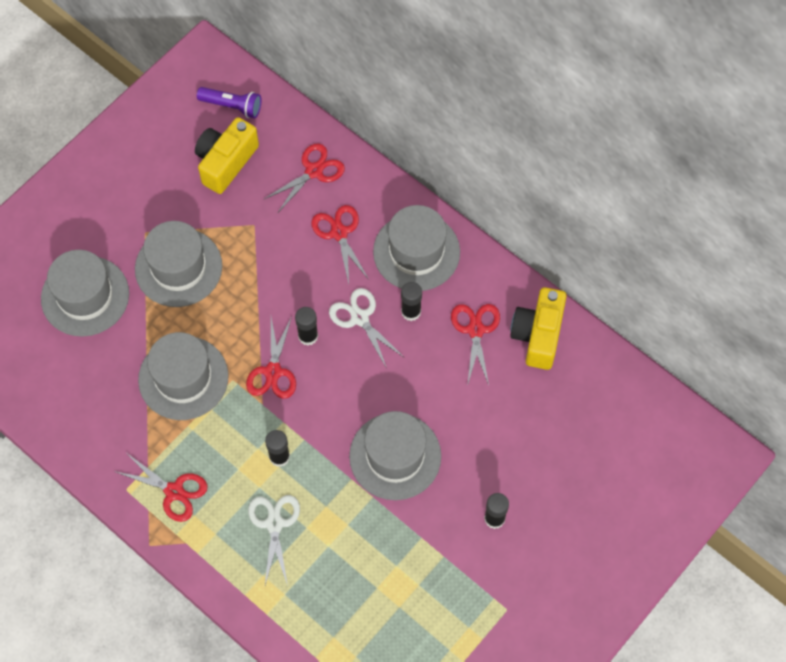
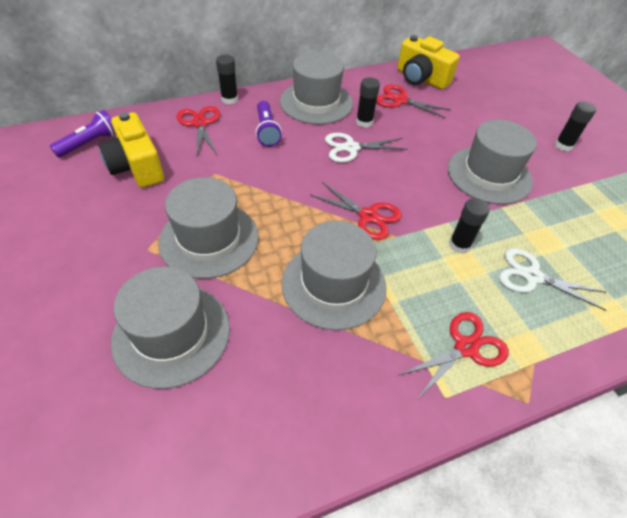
camera: 65 degrees left, 15 degrees down
black glue stick [295,307,318,346] -> black glue stick moved to [216,55,238,104]
red scissors [311,205,369,284] -> purple flashlight [256,101,282,147]

